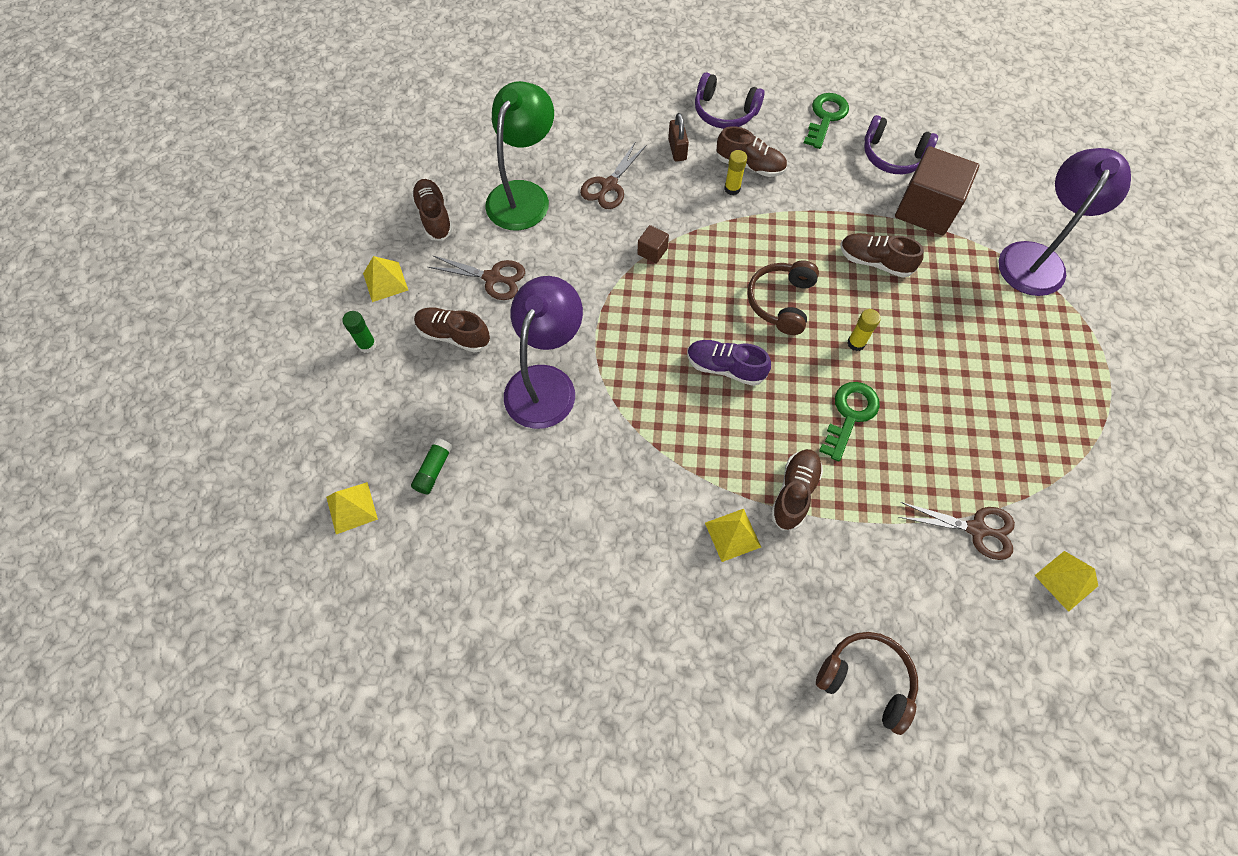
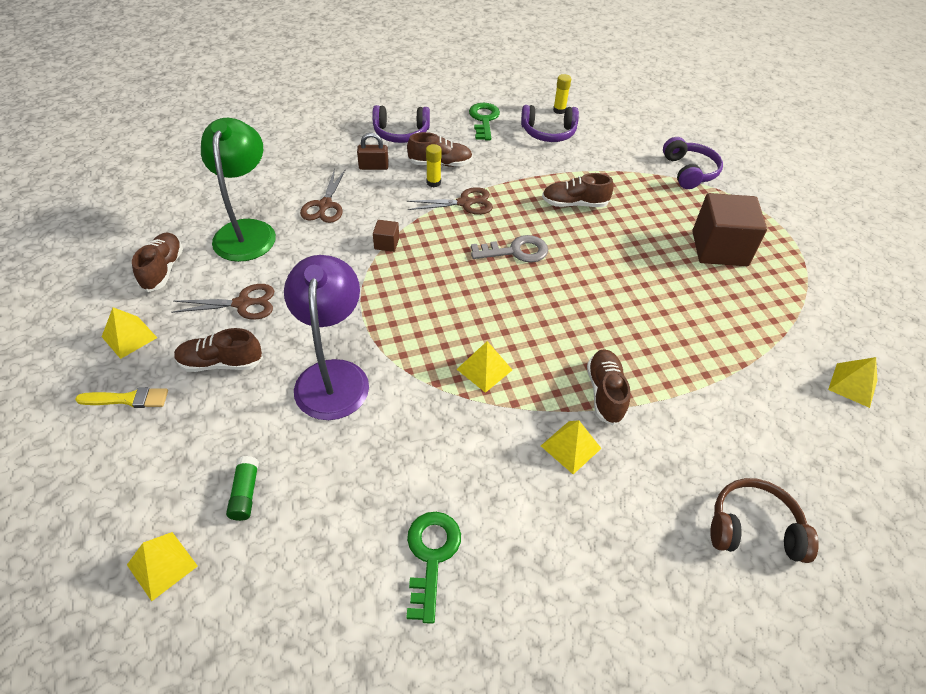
camera: 25 degrees left, 15 degrees down
green glue stick [342,311,377,353] -> yellow brush [75,387,168,408]
brown shoe [411,179,453,241] -> brown shoe turned 45 degrees clockwise [132,233,183,292]
brown padlock [668,113,689,162] -> brown padlock turned 60 degrees counterclockwise [357,133,389,170]
purple shoe [687,340,771,386] -> none
brown headphones [747,260,819,335] -> grey key [471,235,548,262]
green key [819,382,880,462] -> green key moved to [406,512,461,624]
yellow glue stick [847,309,881,351] -> yellow glue stick moved to [553,74,571,114]
brown cube [895,146,979,235] -> brown cube moved to [692,193,767,266]
brown scissors [898,502,1015,560] -> brown scissors moved to [407,187,493,215]
purple lamp [998,148,1131,296] -> purple headphones [663,137,723,189]
none -> yellow pyramid [457,341,512,393]

